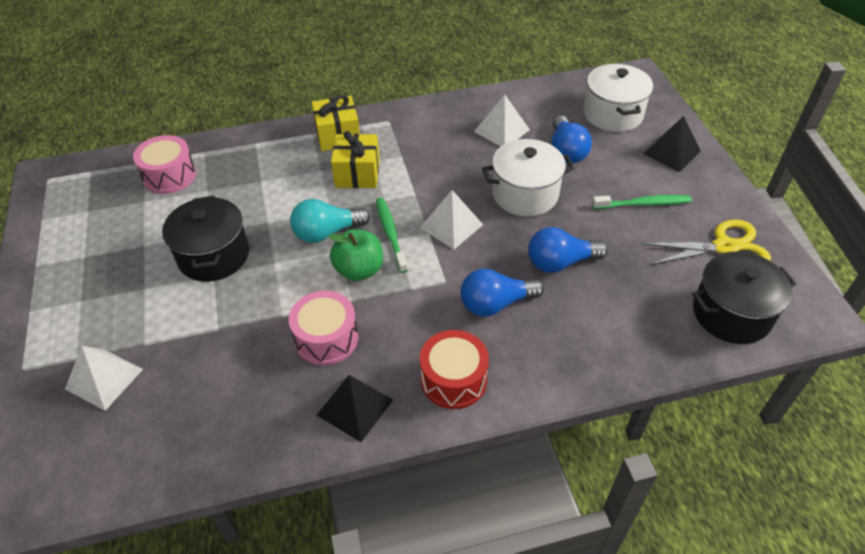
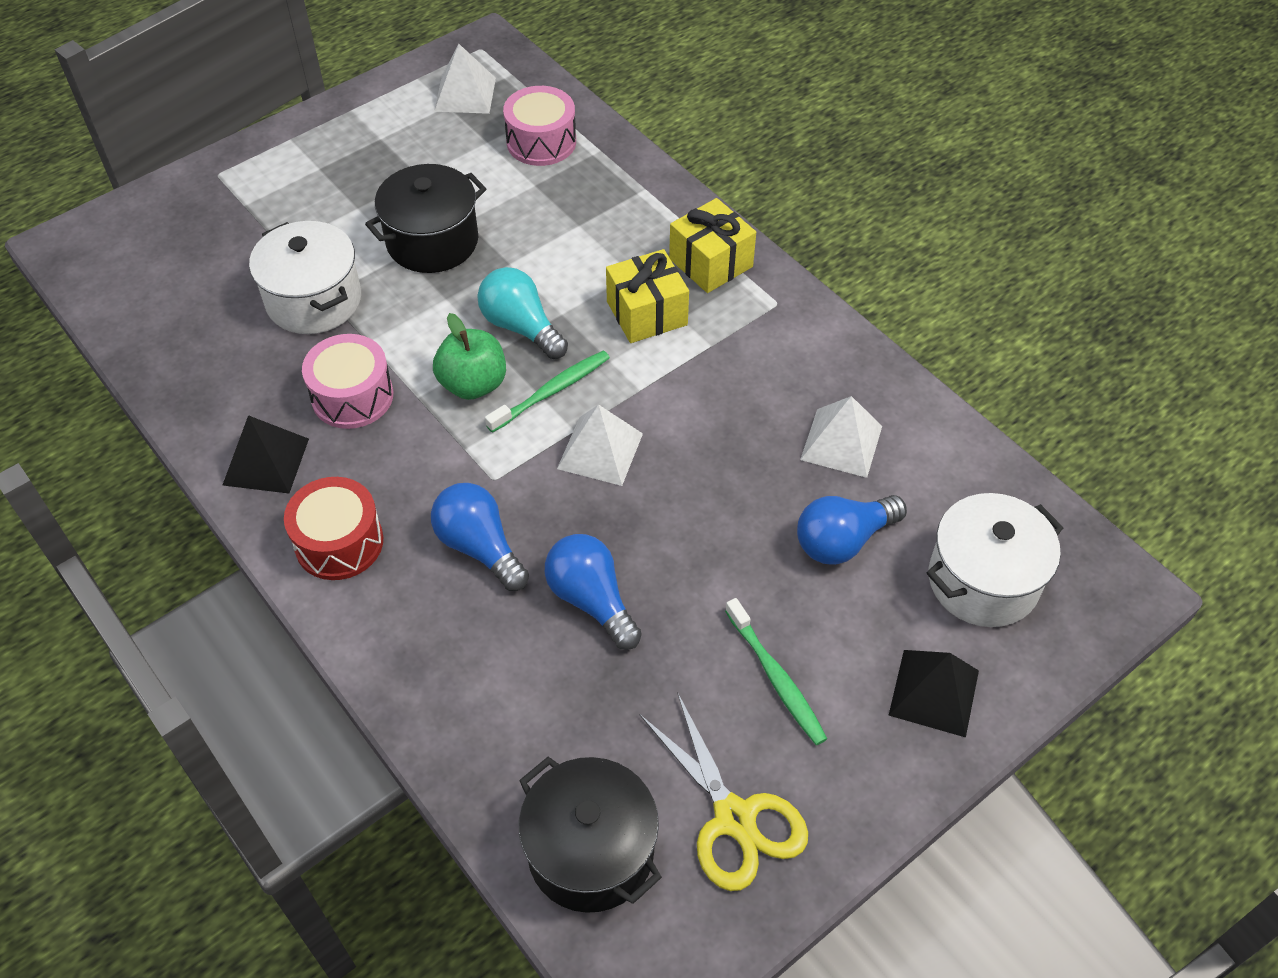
camera: 65 degrees right, 5 degrees up
white pyramid [65,346,143,411] -> white pyramid moved to [434,44,496,114]
white pot [482,139,575,217] -> white pot moved to [249,221,361,334]

